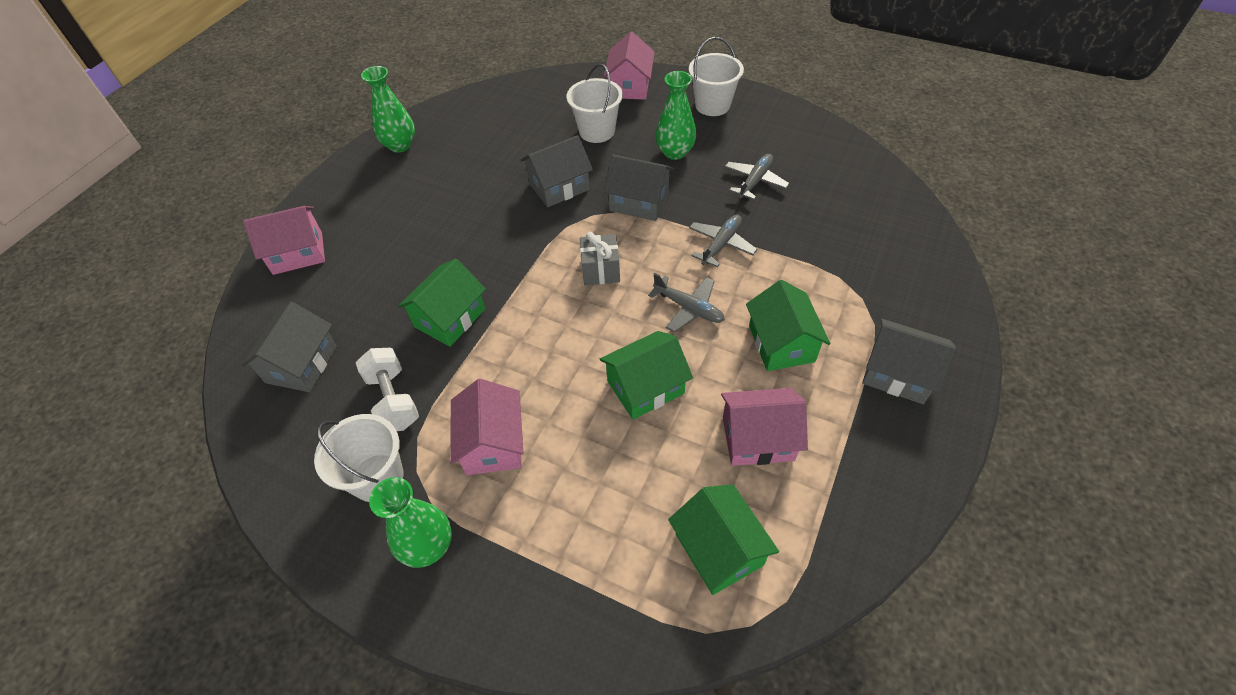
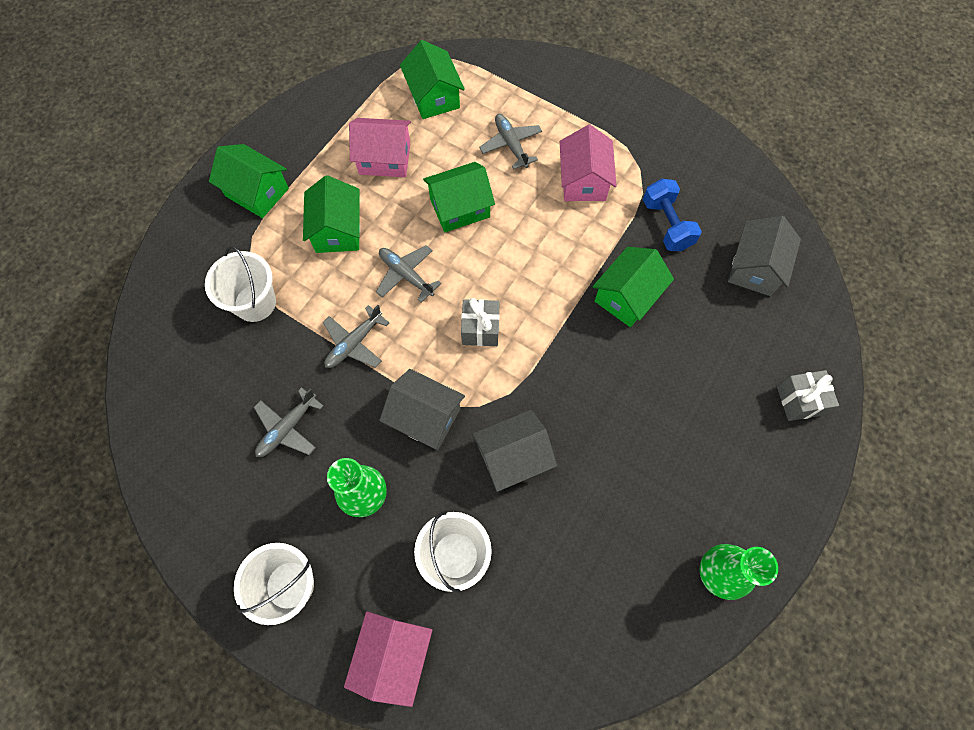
camera: 175 degrees left, 15 degrees up
pink house [243,206,325,275] -> grey gift [777,370,839,421]
white bucket [314,414,403,502] -> white bucket moved to [205,246,276,322]
white dumbbell [356,348,419,431] -> blue dumbbell [643,179,702,251]
green vase [369,477,452,568] -> none
grey house [862,319,956,404] -> green house [209,144,289,218]
none -> grey plane [479,114,542,169]

